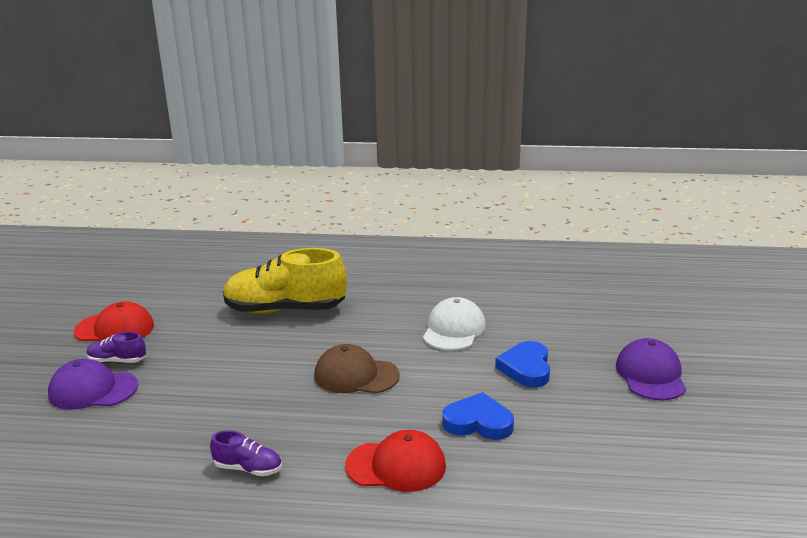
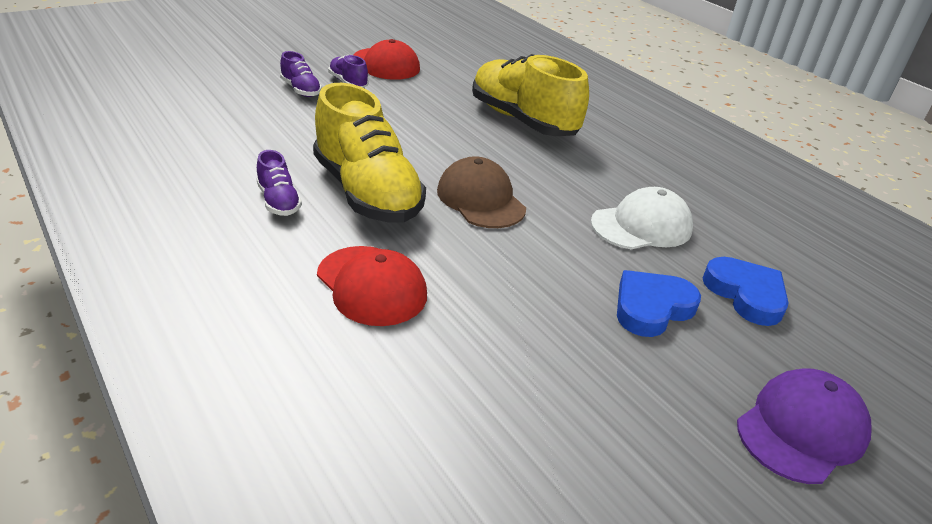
camera: 45 degrees right, 10 degrees up
purple cap [48,359,138,410] -> purple shoe [280,51,322,97]
blue heart [442,392,514,440] -> blue heart moved to [703,257,789,326]
none -> yellow shoe [313,83,426,222]

